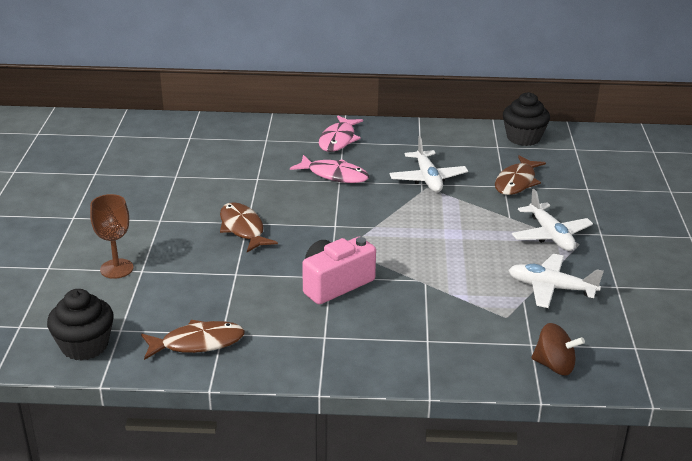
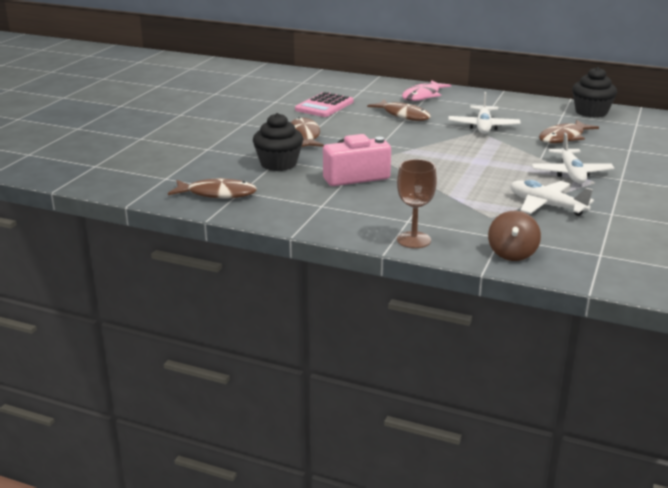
camera: 20 degrees right, 5 degrees down
black cupcake [47,289,114,361] -> black cupcake moved to [253,113,303,171]
brown goblet [90,194,134,279] -> brown goblet moved to [397,159,437,248]
pink fish [290,155,369,183] -> brown fish [367,99,431,121]
brown spinning top [532,323,585,376] -> brown spinning top turned 60 degrees clockwise [488,211,541,261]
none -> pink calculator [295,92,353,117]

